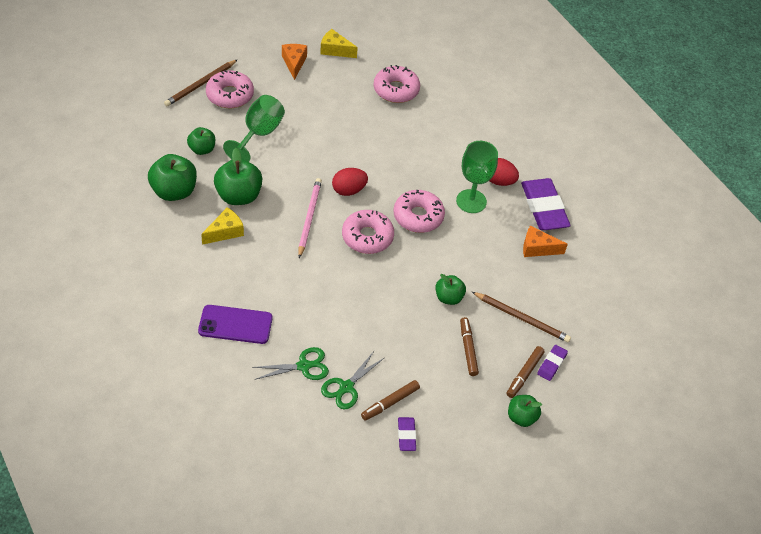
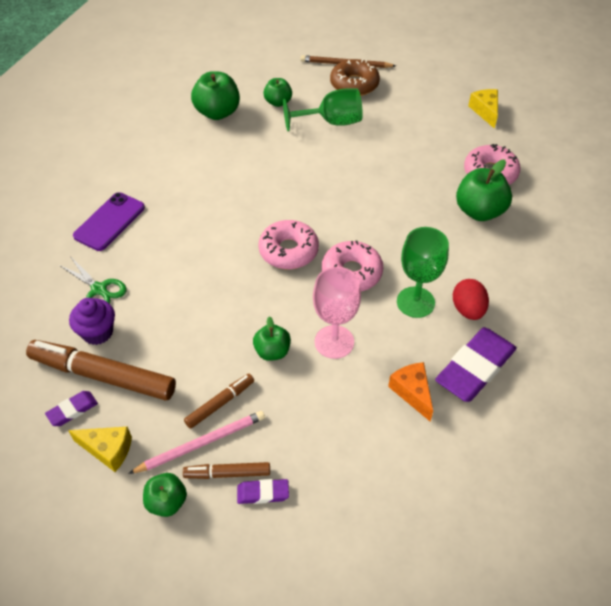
camera: 60 degrees right, 0 degrees up
purple phone [198,305,273,344] -> purple phone turned 60 degrees clockwise [73,192,145,251]
yellow cheese [201,207,244,245] -> yellow cheese moved to [68,427,132,472]
pink donut [206,70,254,108] -> brown donut [330,59,380,96]
green apple [214,148,262,205] -> green apple moved to [456,159,512,221]
orange cheese [282,44,307,80] -> none
pink pencil [298,178,322,258] -> pink pencil moved to [128,411,265,474]
green scissors [321,351,384,409] -> purple cupcake [69,298,115,345]
red egg [332,168,368,196] -> none
brown marker [361,380,420,421] -> brown marker [26,340,176,400], size x1.96
brown pencil [472,292,571,343] -> none
none -> pink goblet [313,267,361,359]

